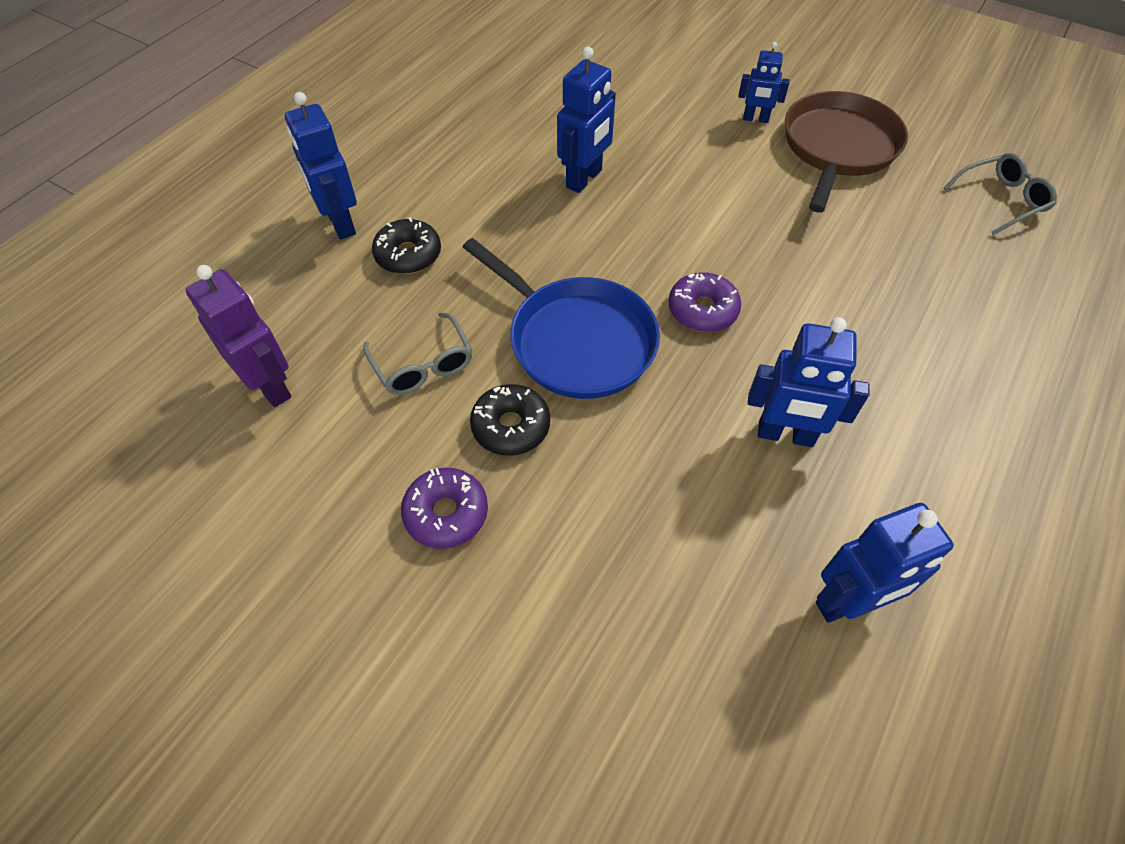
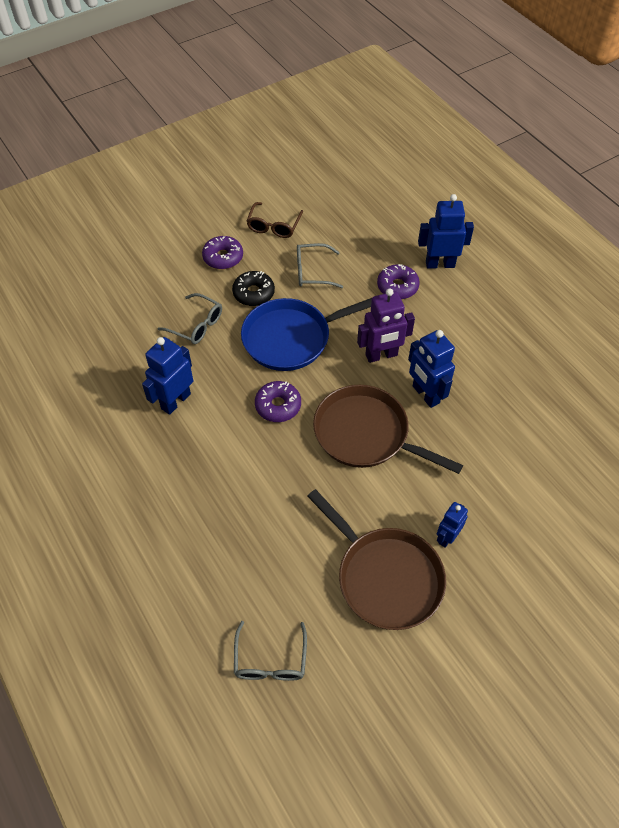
camera: 115 degrees right, 0 degrees up
purple robot [186,265,291,407] -> purple robot moved to [357,288,415,363]
black donut [372,217,441,274] -> purple donut [377,264,420,299]
blue robot [816,503,954,623] -> none
none -> grey glasses [157,293,222,344]
none -> brown glasses [246,202,303,238]
none -> brown pan [313,385,463,474]

